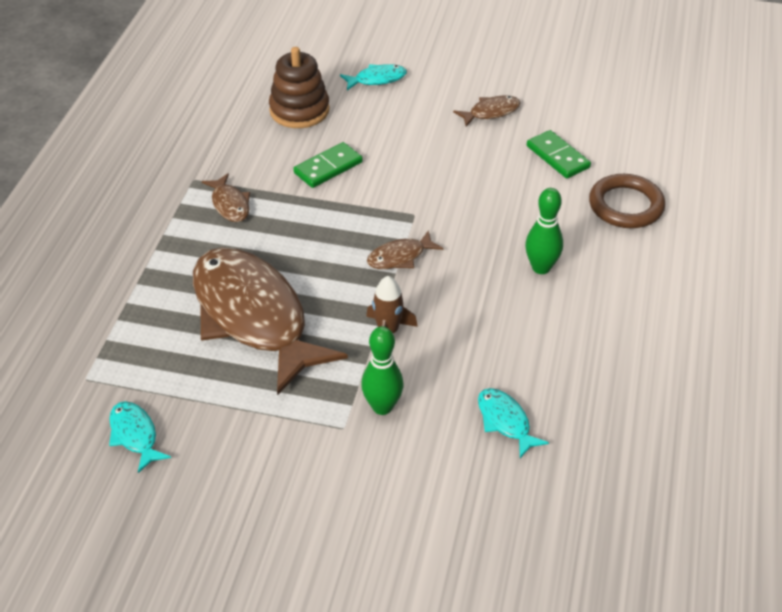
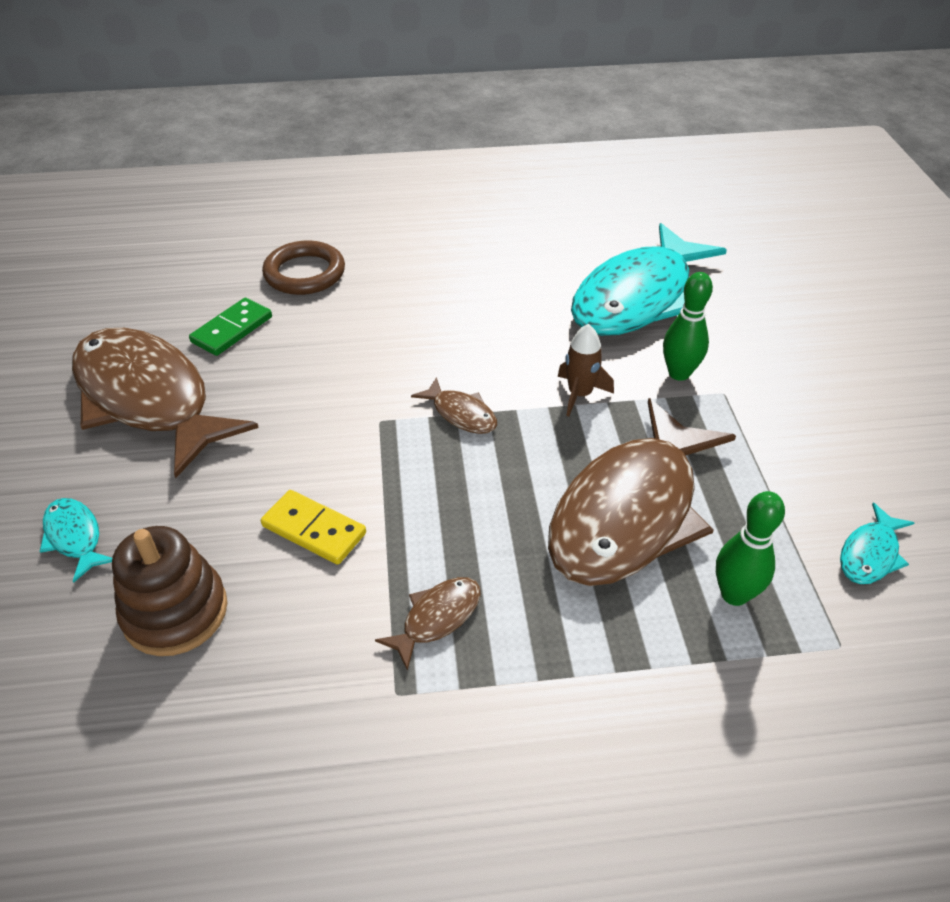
camera: 110 degrees left, 0 degrees up
green domino [293,142,363,188] -> yellow domino [261,490,366,565]
brown fish [453,95,520,127] -> brown fish [72,328,259,478], size x2.46
turquoise fish [478,388,549,458] -> turquoise fish [571,223,727,336], size x2.46
green bowling pin [525,188,563,274] -> green bowling pin moved to [716,491,785,606]

